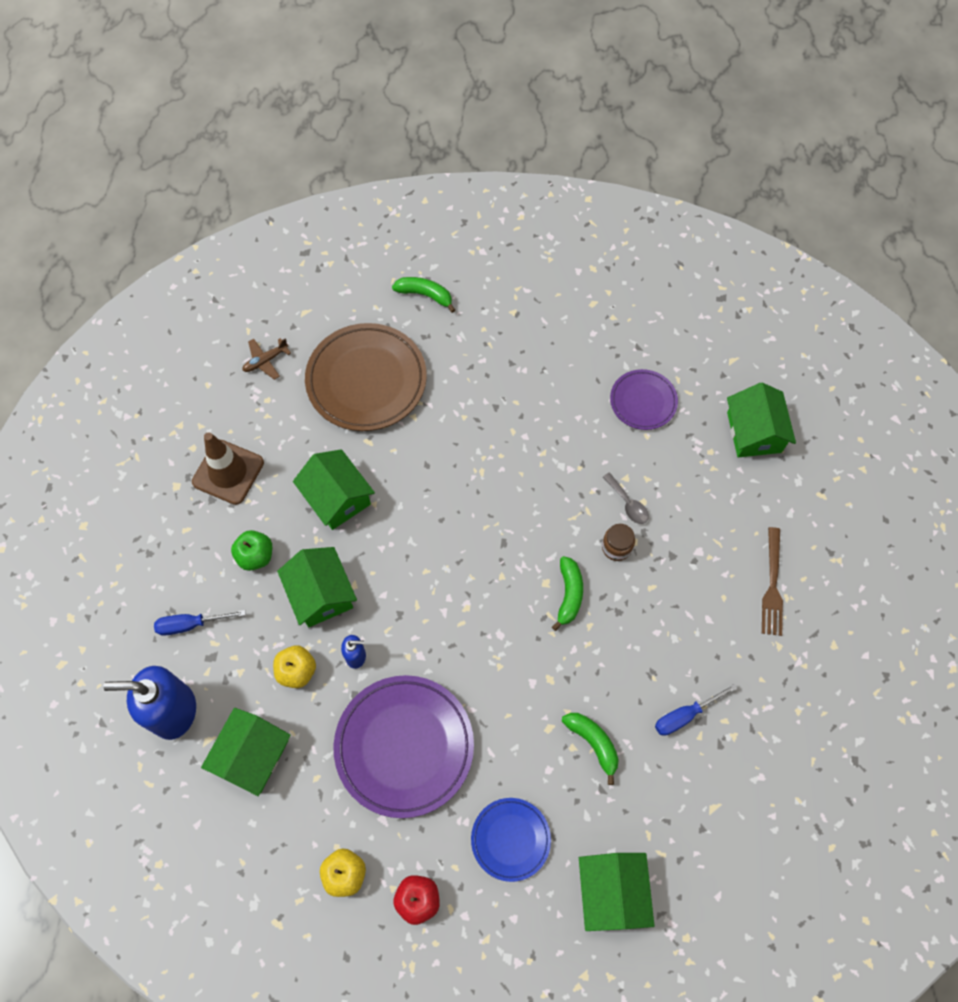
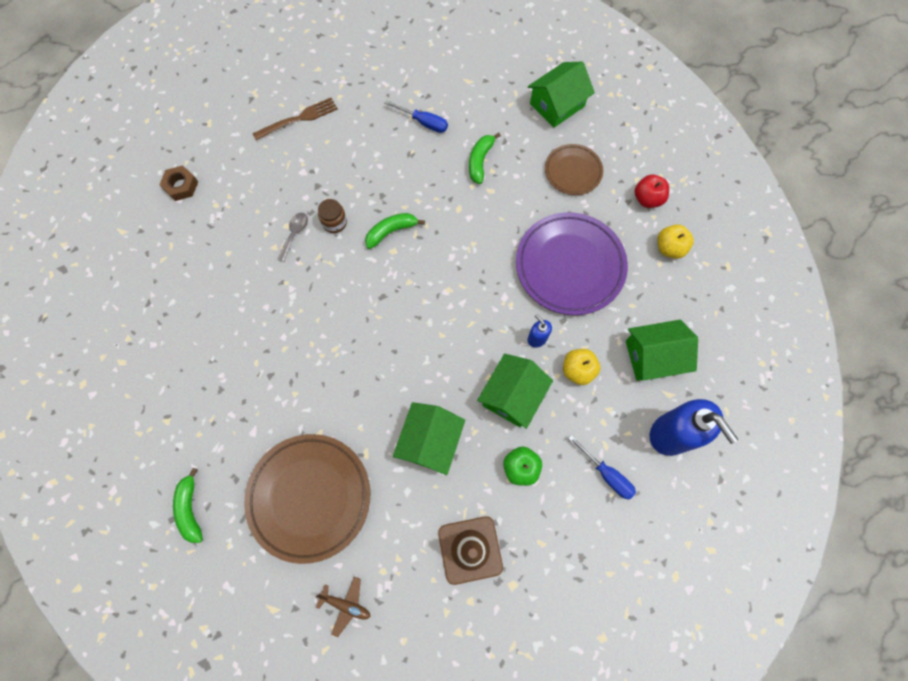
camera: 125 degrees left, 5 degrees up
blue plate [471,798,551,882] -> brown plate [545,144,603,195]
purple plate [610,369,678,430] -> none
green house [727,382,796,457] -> brown nut [159,165,198,201]

